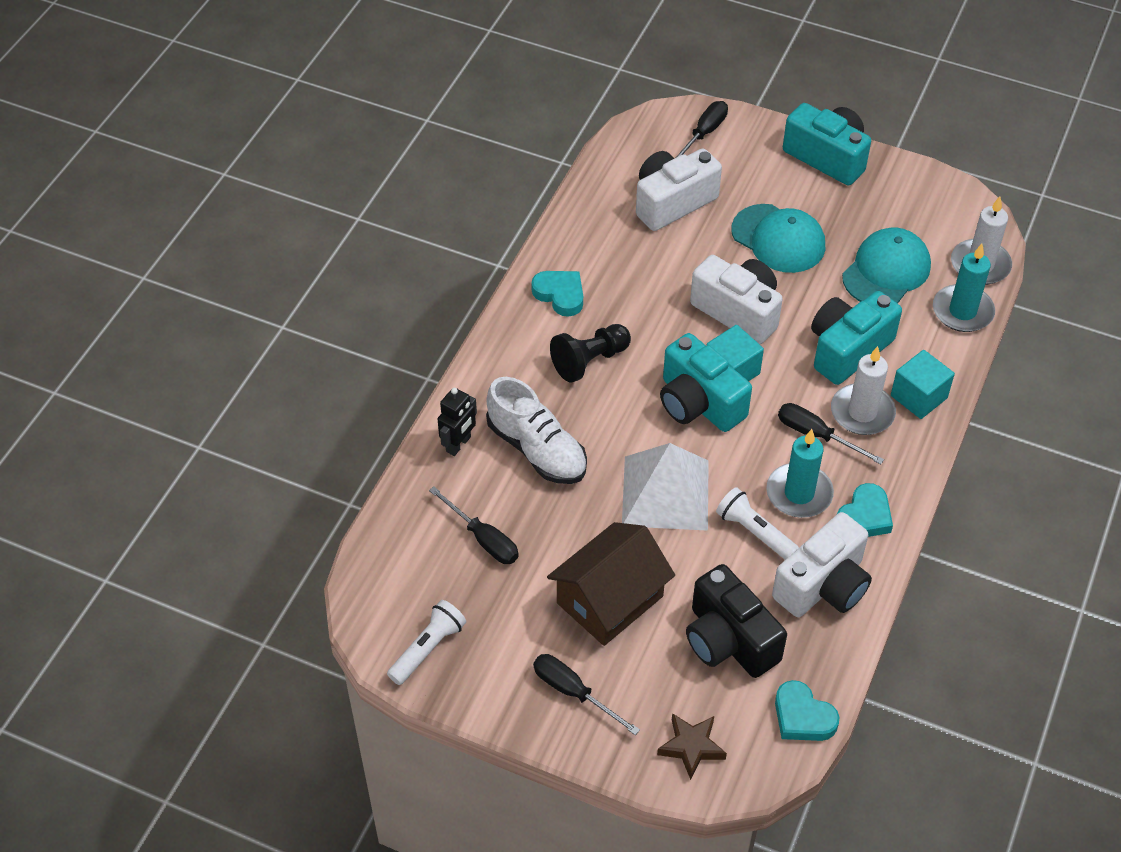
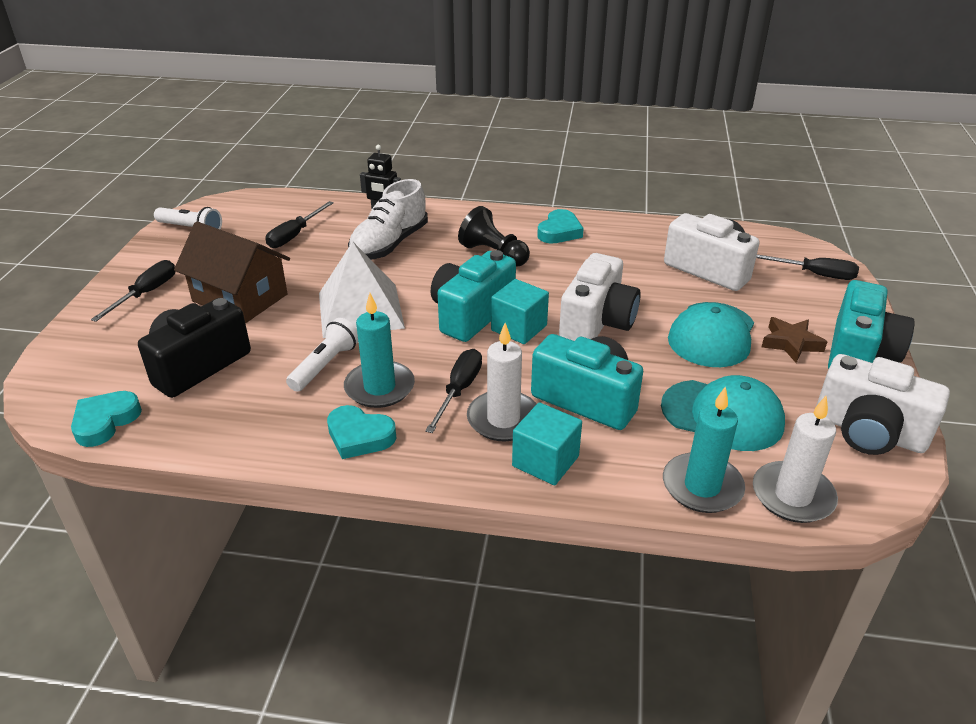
camera: 75 degrees right, 15 degrees down
brown star [657,713,727,780] -> brown star moved to [762,317,827,363]
white camera [772,512,872,617] -> white camera moved to [816,354,950,455]

